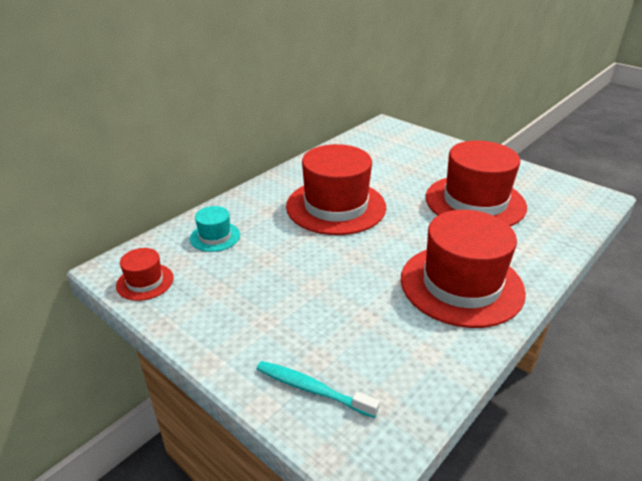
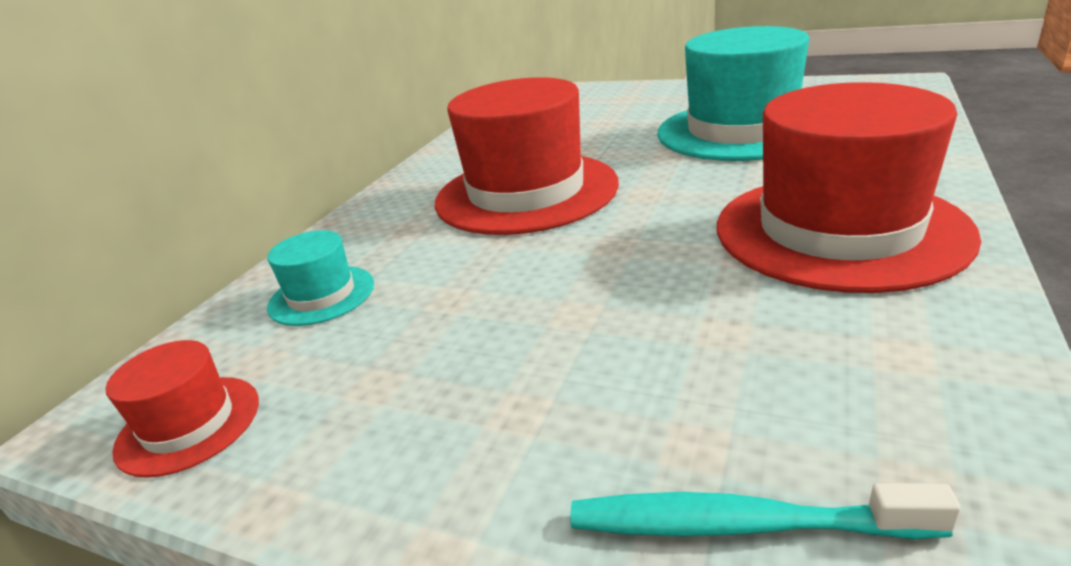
camera: 15 degrees left, 5 degrees down
red hat [426,140,527,226] -> turquoise hat [657,26,809,161]

